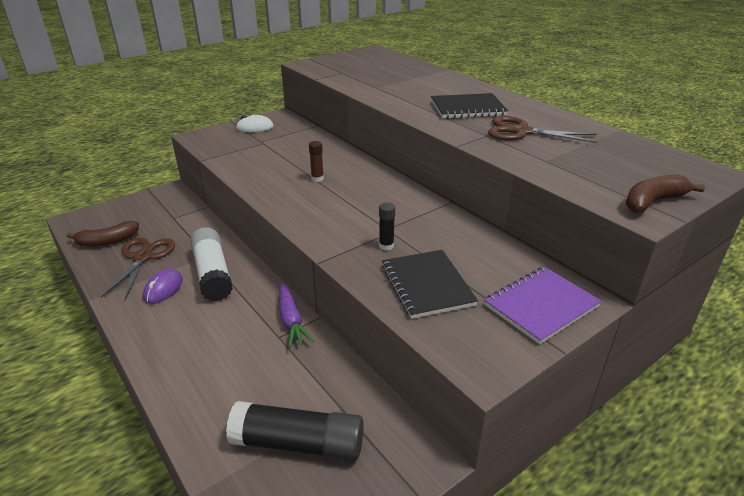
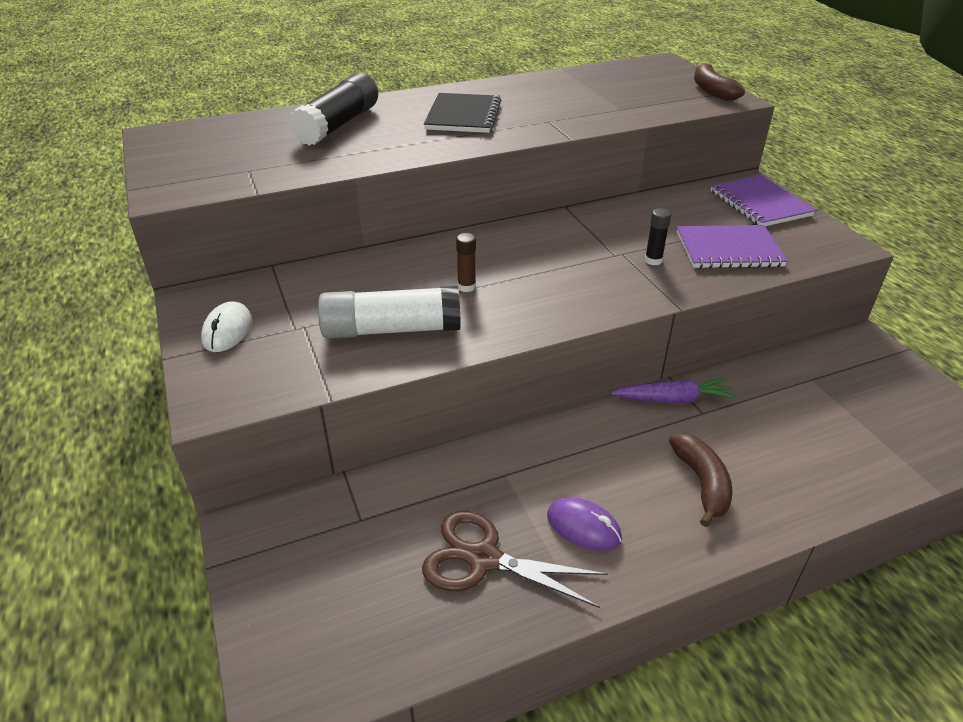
camera: 75 degrees left, 5 degrees up
brown banana [67,221,139,247] -> brown banana moved to [669,434,733,527]
white glue stick [190,227,233,302] -> white glue stick moved to [318,286,461,339]
black glue stick [226,401,364,461] -> black glue stick moved to [289,73,378,146]
black notebook [382,250,478,319] -> purple notebook [677,225,788,268]
brown scissors [488,116,597,143] -> none

